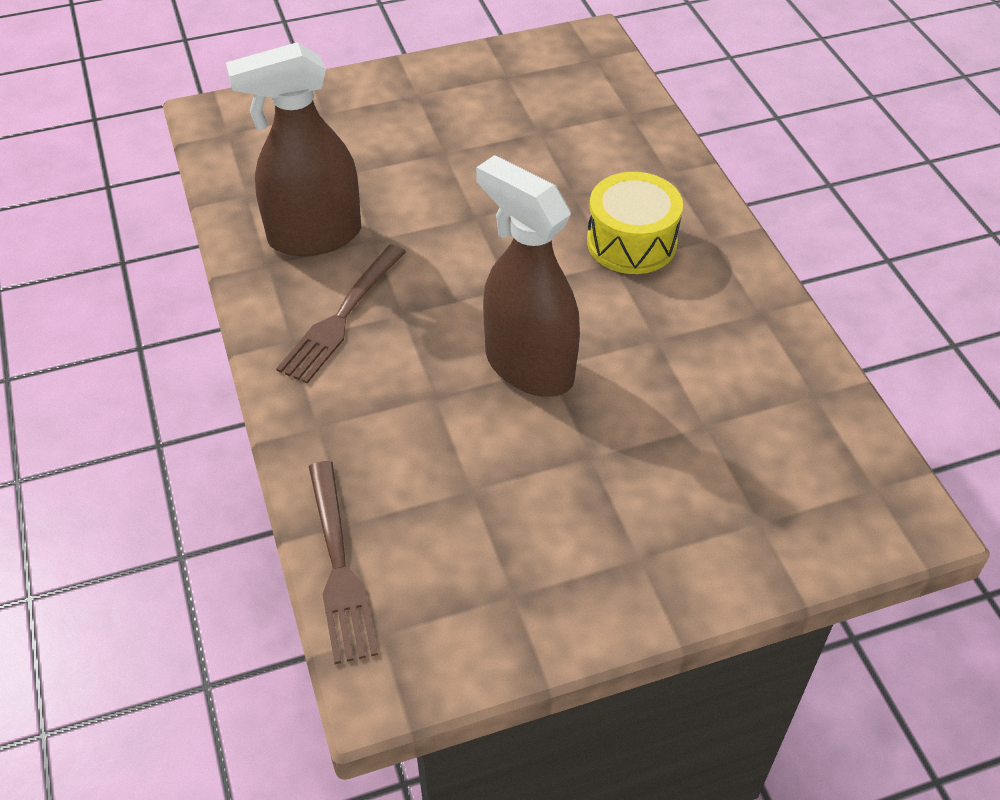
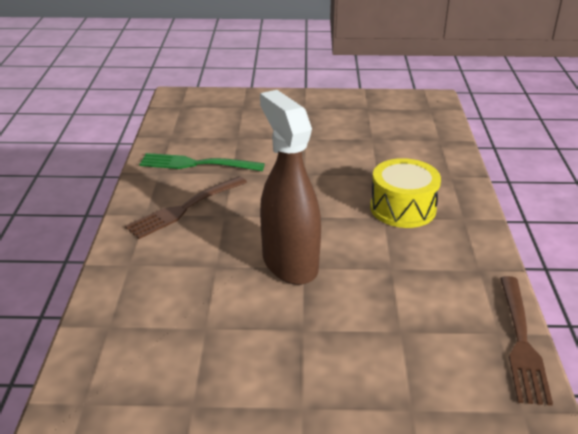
camera: 20 degrees right, 15 degrees down
brown spray bottle [226,42,361,256] -> green fork [139,153,265,171]
brown fork [309,461,378,664] -> brown fork moved to [500,276,553,406]

